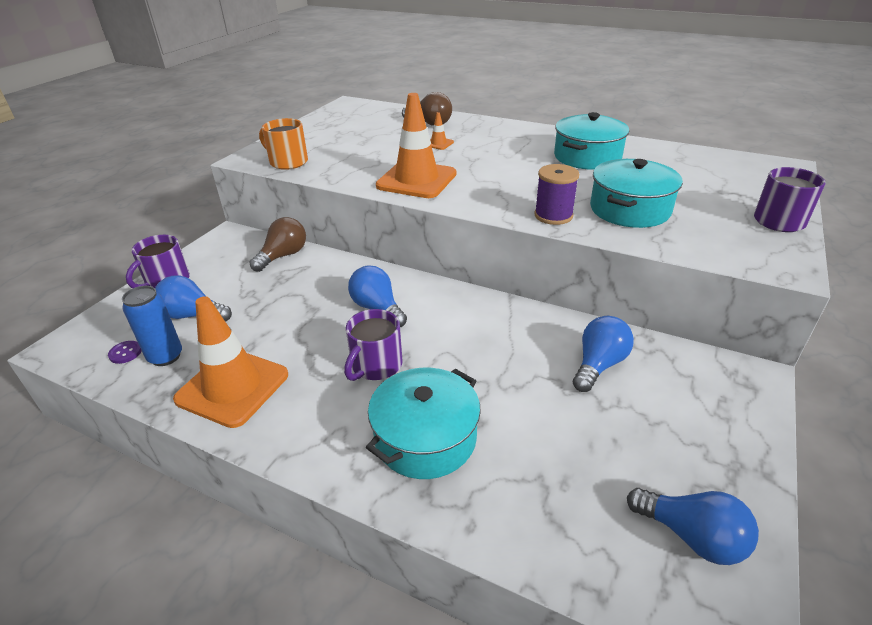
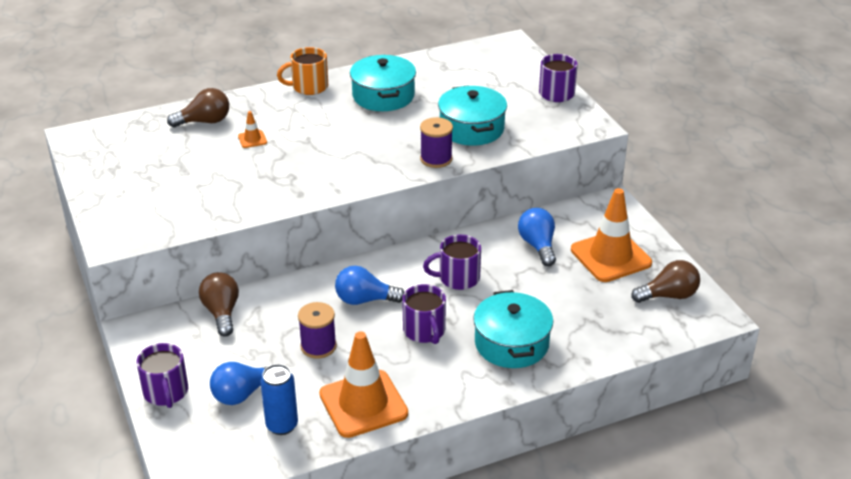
camera: 50 degrees left, 0 degrees up
purple button [108,341,142,364] -> none
orange mug [259,118,308,170] -> orange mug moved to [277,47,328,95]
orange traffic cone [376,93,456,198] -> orange traffic cone moved to [571,188,652,282]
blue light bulb [627,488,759,565] -> brown light bulb [631,260,700,303]
none -> purple spool [298,302,337,359]
none -> purple mug [423,234,481,290]

